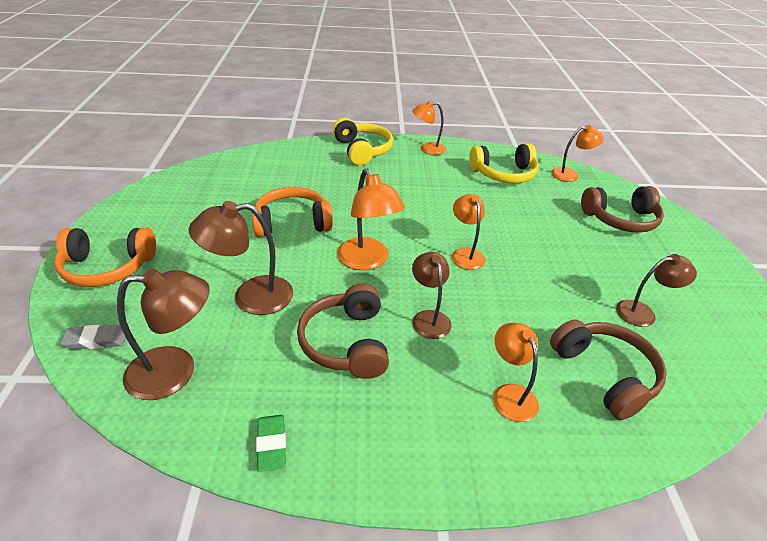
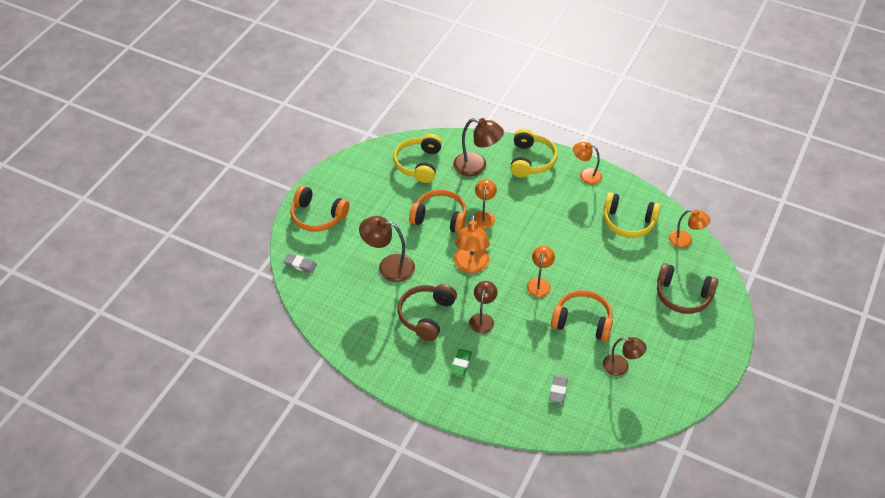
camera: 30 degrees right, 10 degrees up
brown lamp [117,269,210,400] -> brown lamp moved to [453,118,504,176]
green eraser [256,415,286,472] -> green eraser moved to [450,349,472,376]
orange lamp [493,323,539,422] -> orange lamp moved to [474,179,497,229]
brown headphones [550,320,667,420] -> grey eraser [549,375,568,403]
none -> yellow headphones [393,134,442,183]
none -> orange headphones [551,290,613,341]

